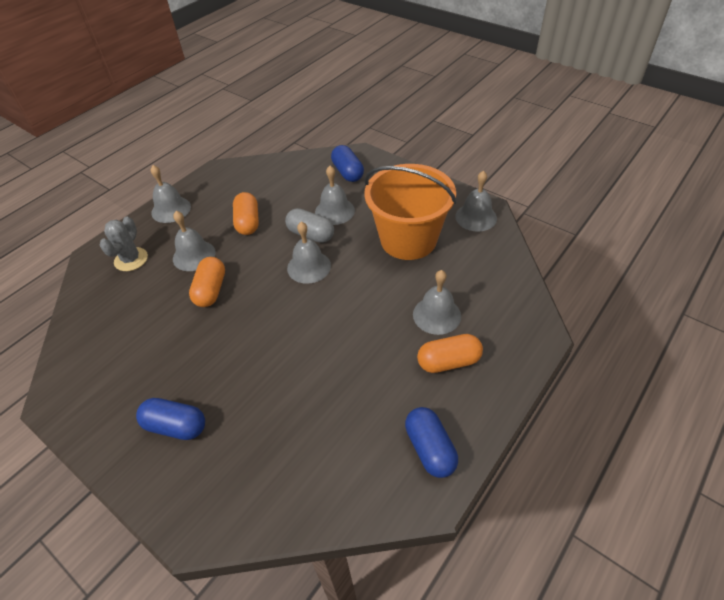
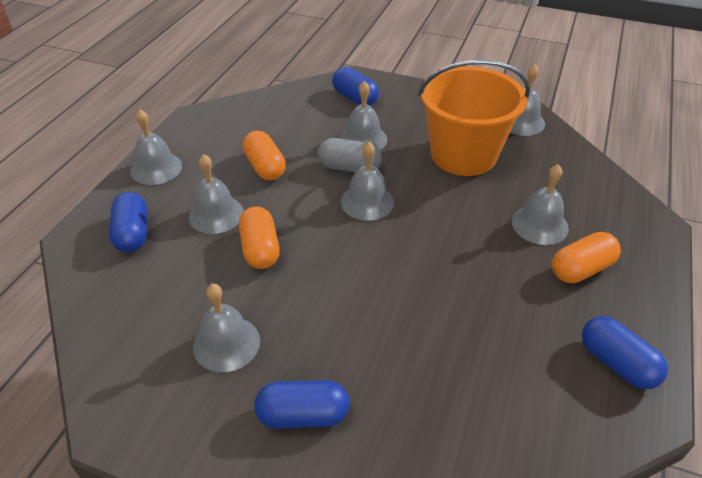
camera: 20 degrees left, 5 degrees down
grey cactus [99,216,148,271] -> blue capsule [109,192,147,252]
none -> grey bell [193,284,260,372]

